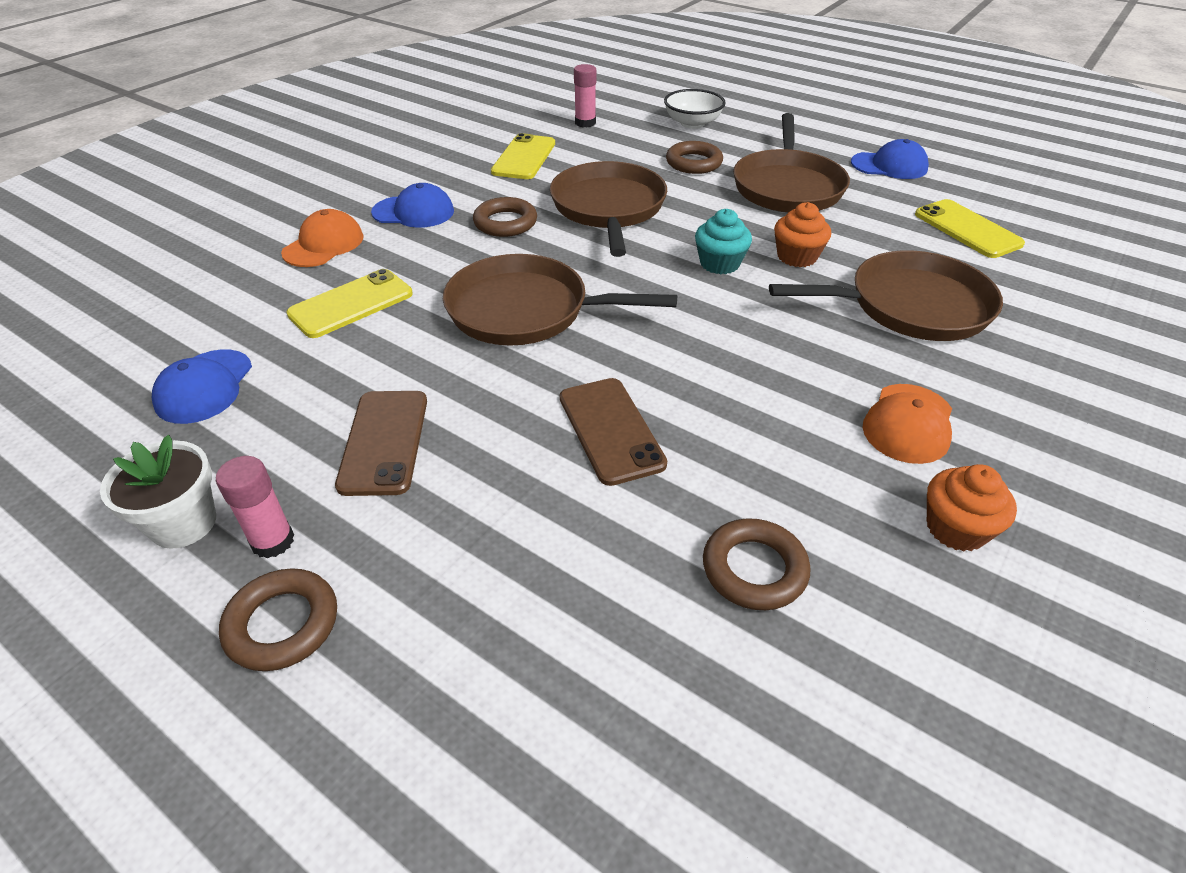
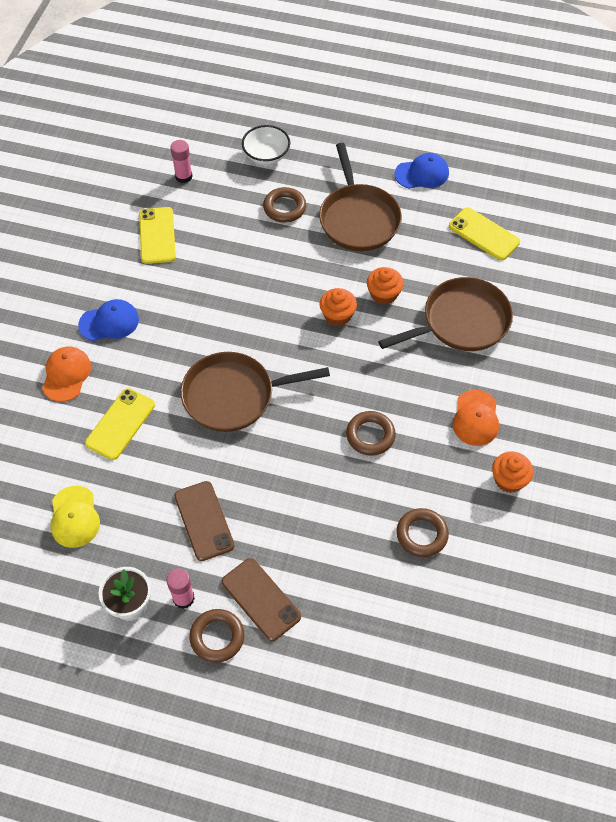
camera: 20 degrees left, 15 degrees up
blue cap [152,349,252,424] -> yellow cap [51,486,100,548]
brown ring [473,197,537,237] -> brown ring moved to [346,411,396,456]
brown pan [550,161,667,257] -> none
brown phone [560,378,667,486] -> brown phone moved to [222,558,301,641]
turquoise cupcake [695,209,752,274] -> orange cupcake [320,288,357,326]

